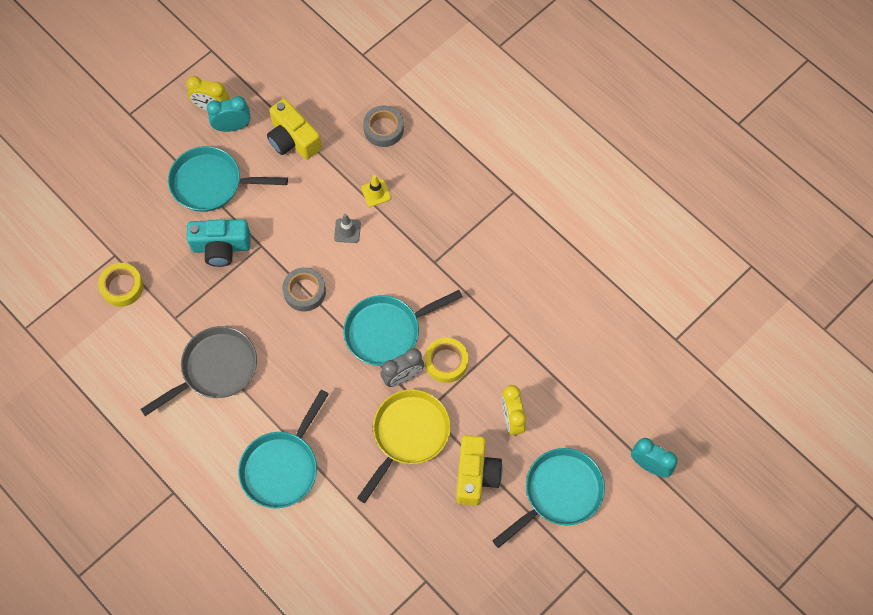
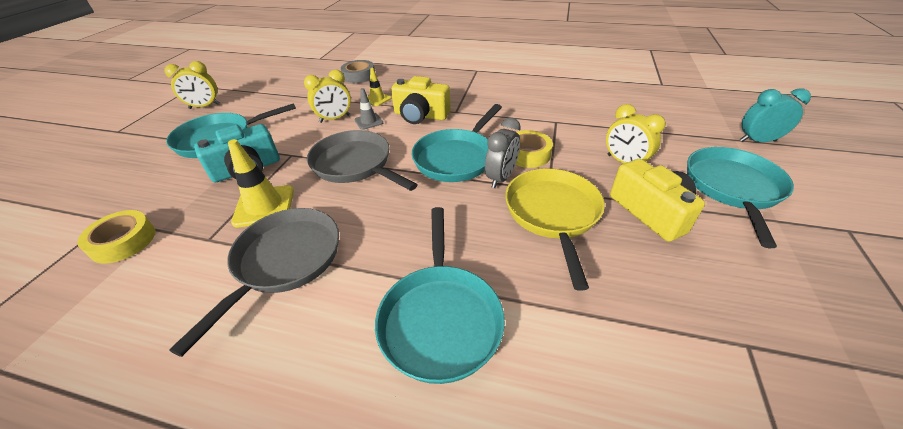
camera: 30 degrees left, 25 degrees down
turquoise clock [207,96,251,132] -> none
yellow camera [267,99,322,159] -> yellow camera moved to [391,76,451,124]
grey tape [282,267,326,312] -> grey pan [307,130,418,191]
none -> yellow traffic cone [228,139,294,227]
none -> yellow clock [304,70,351,123]

